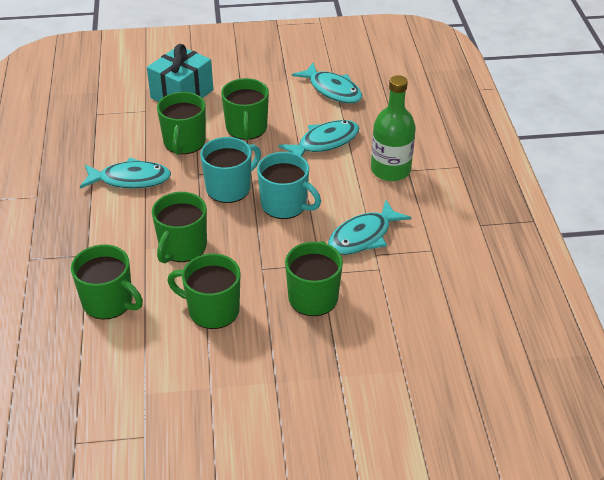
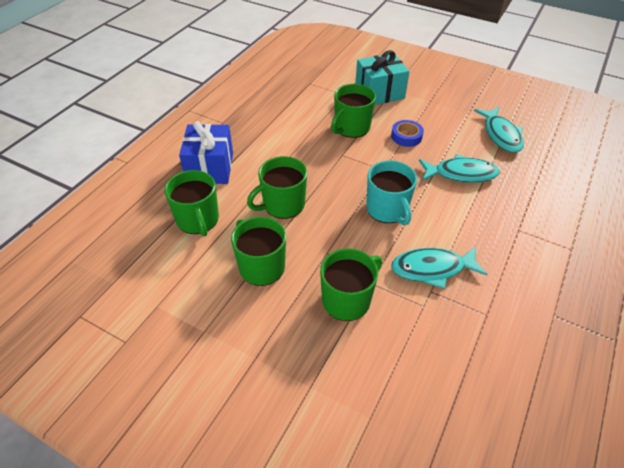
camera: 35 degrees right, 5 degrees up
turquoise fish [80,157,171,189] -> none
turquoise mug [200,137,261,203] -> none
green mug [221,78,269,140] -> blue tape [391,120,424,147]
green bottle [371,75,416,181] -> none
none -> blue gift [179,121,233,184]

